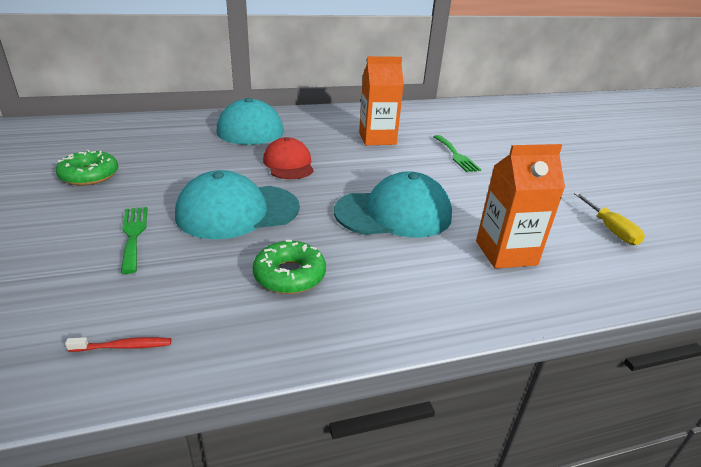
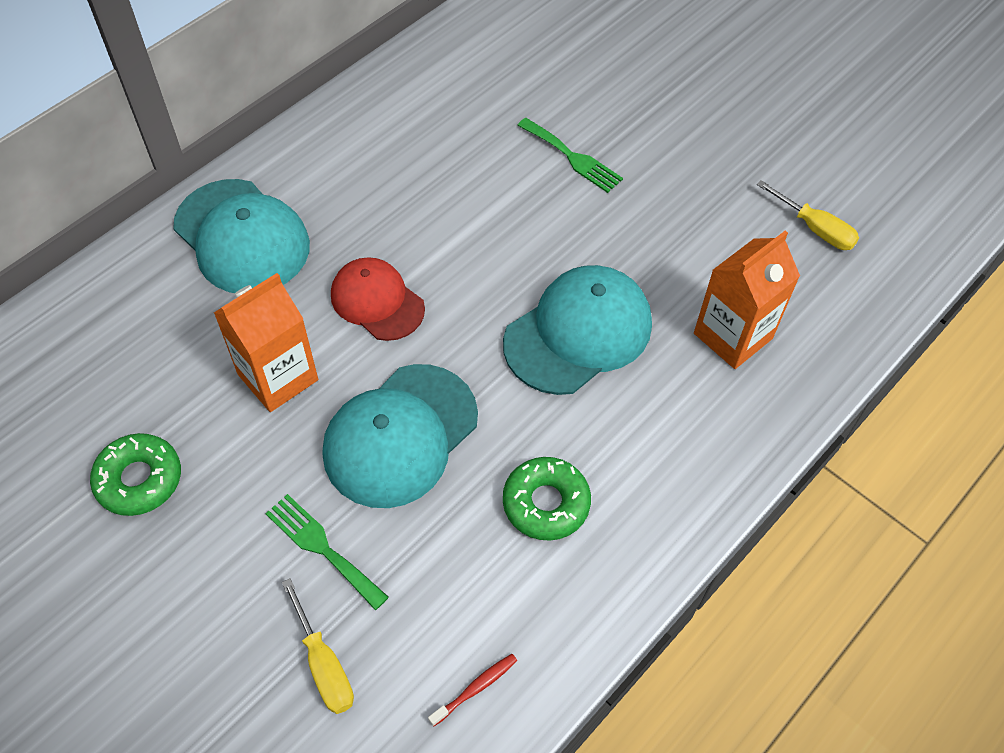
camera: 30 degrees left, 25 degrees up
orange carton [359,56,404,145] -> orange carton moved to [214,273,318,412]
none -> yellow screwdriver [282,578,354,714]

